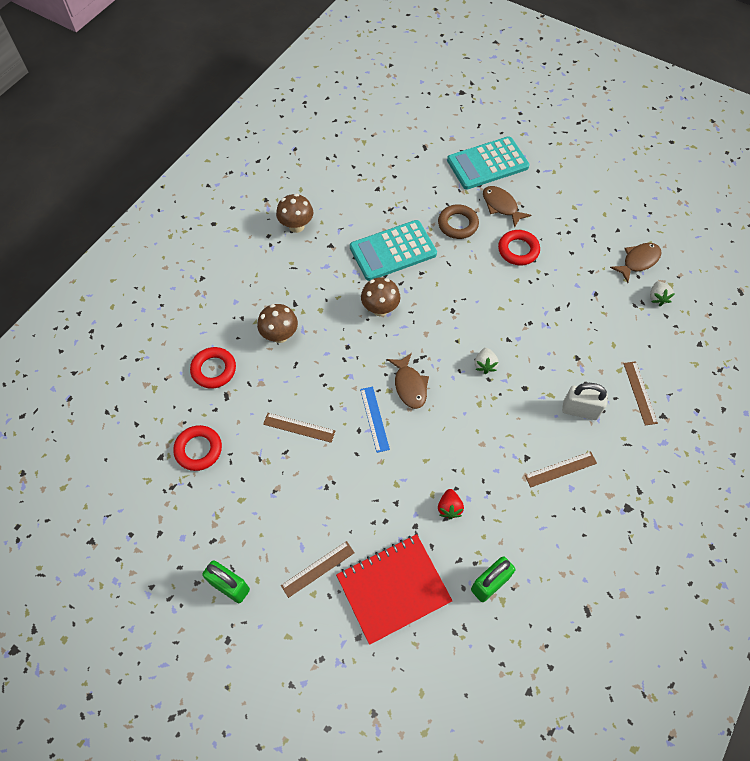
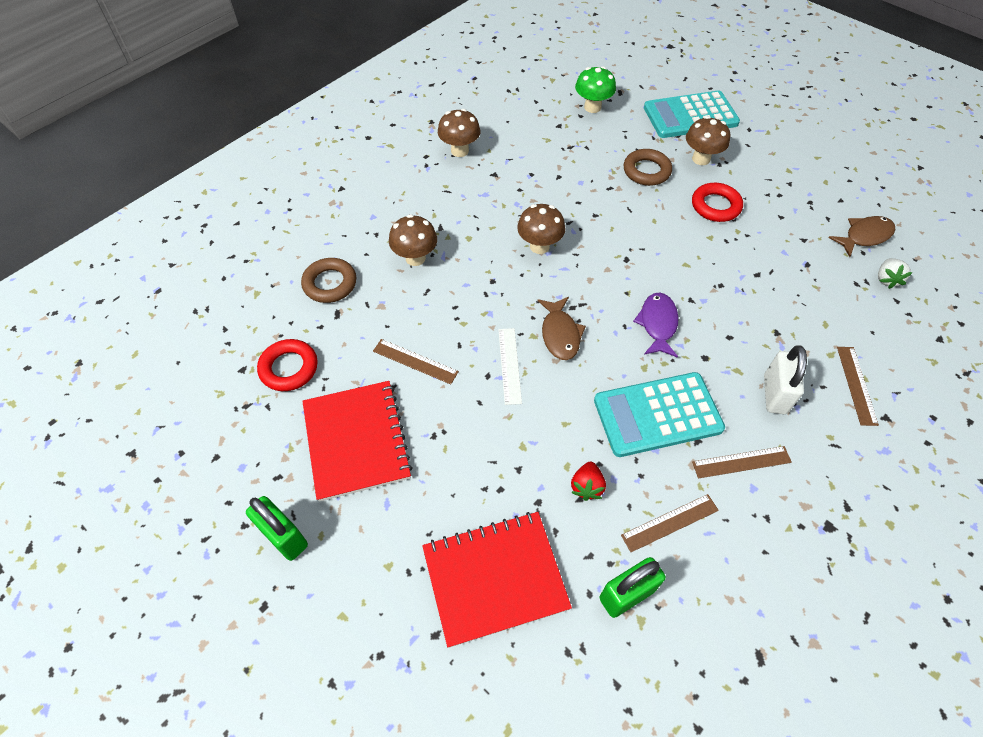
camera: 10 degrees right, 5 degrees down
red ring [190,347,236,388] -> brown ring [301,258,356,303]
brown ruler [281,541,355,598] -> brown ruler moved to [621,494,719,552]
turquoise calculator [350,220,437,281] -> turquoise calculator moved to [594,372,725,457]
blue ruler [360,387,390,453] -> white ruler [498,328,522,405]
white strawberry [475,348,499,374] -> purple fish [633,293,679,358]
brown fish [483,186,531,228] -> brown mushroom [686,116,730,165]
white padlock [562,383,608,420] -> white padlock turned 75 degrees clockwise [764,345,807,414]
none -> red notebook [302,381,413,502]
none -> green mushroom [575,66,616,113]

